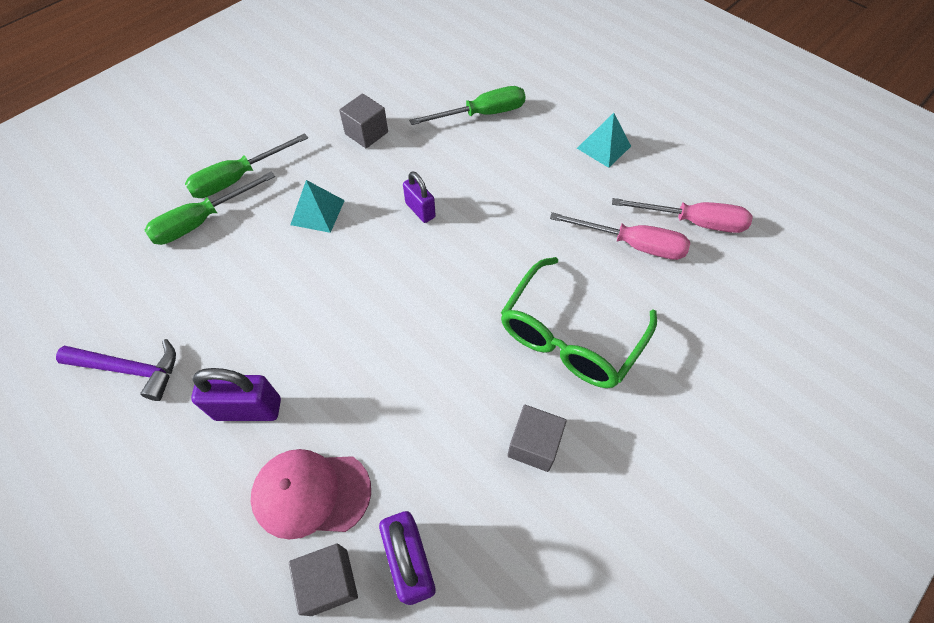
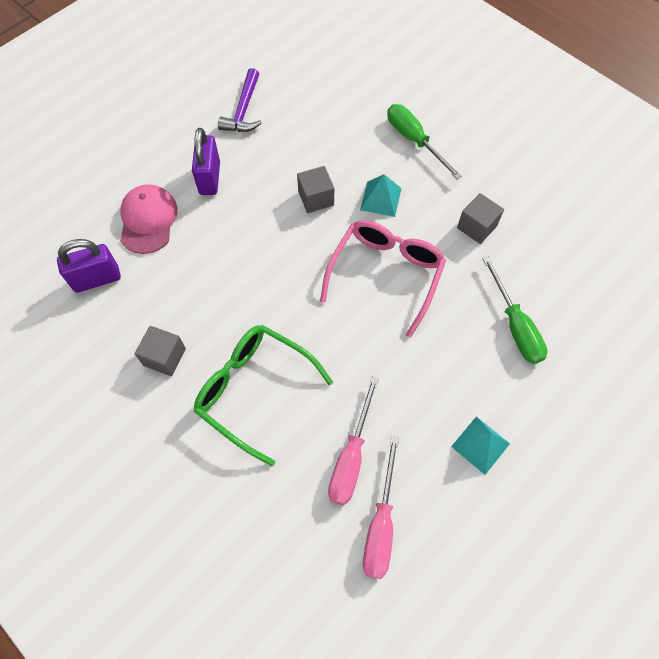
camera: 90 degrees right, 5 degrees up
green screwdriver [145,172,275,245] -> none
grey cube [289,543,358,616] -> grey cube moved to [297,166,334,213]
purple padlock [403,171,436,223] -> pink glasses [320,220,446,338]

